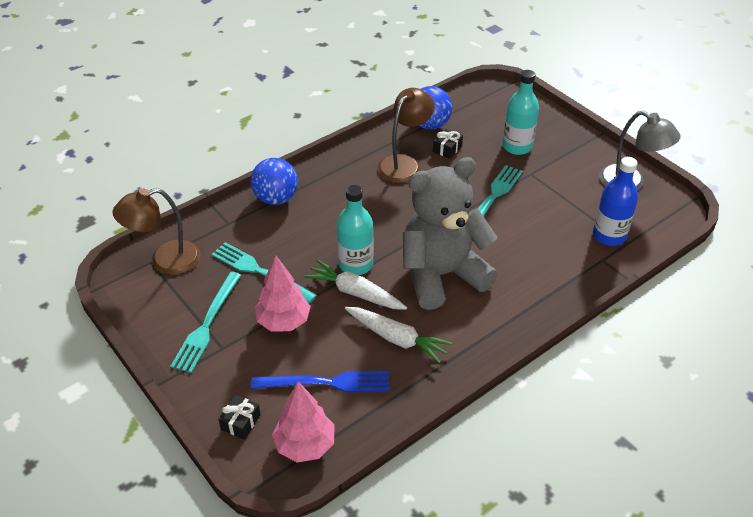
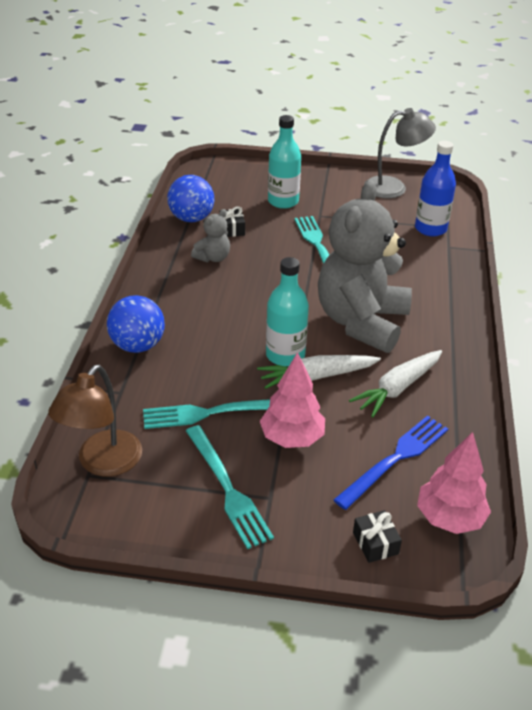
camera: 45 degrees left, 5 degrees down
white carrot [345,307,452,363] -> white carrot turned 150 degrees clockwise [349,350,442,418]
brown lamp [377,88,434,183] -> grey teddy bear [191,209,230,262]

